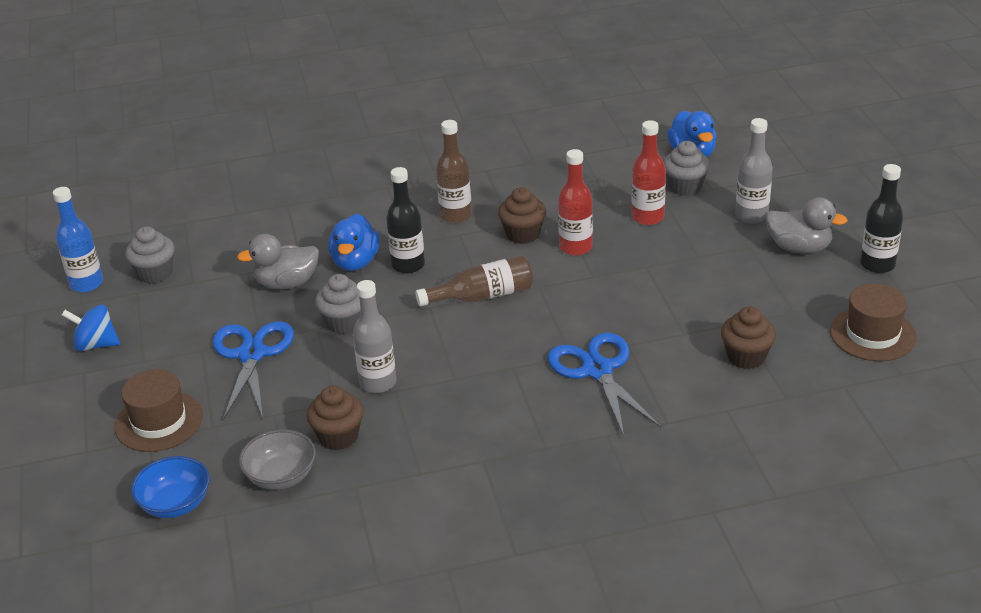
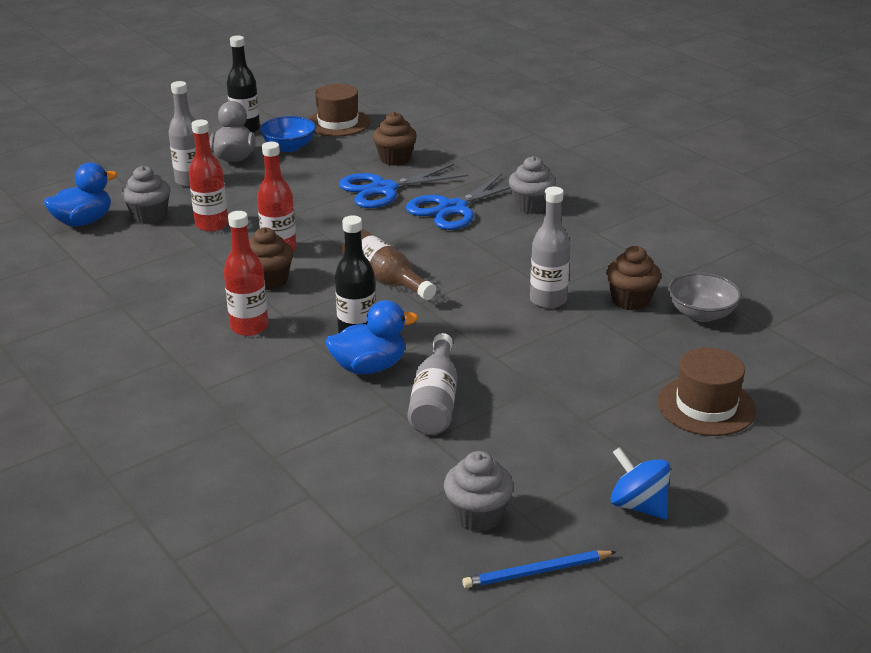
camera: 115 degrees left, 5 degrees down
blue bottle [53,187,103,292] -> blue pencil [462,550,616,588]
blue spinning top [62,305,120,351] -> blue spinning top turned 150 degrees clockwise [611,447,670,519]
blue bowl [131,456,210,518] -> blue bowl moved to [260,116,316,152]
blue scissors [212,321,294,420] -> blue scissors moved to [339,164,468,208]
grey duck [237,234,319,289] -> grey bottle [407,333,457,435]
grey cupcake [315,274,360,334] -> grey cupcake moved to [509,156,556,214]
brown bottle [436,120,472,223] -> red bottle [224,211,269,336]

